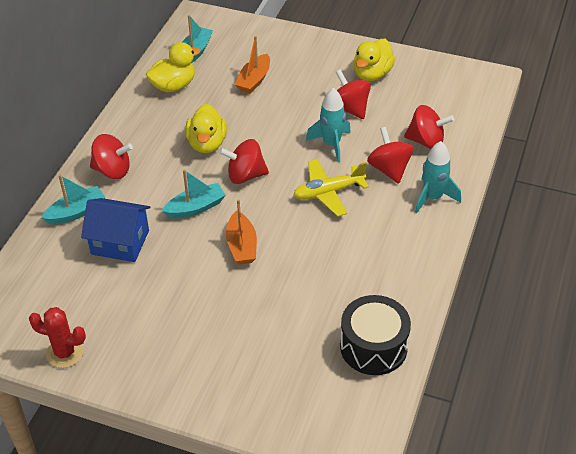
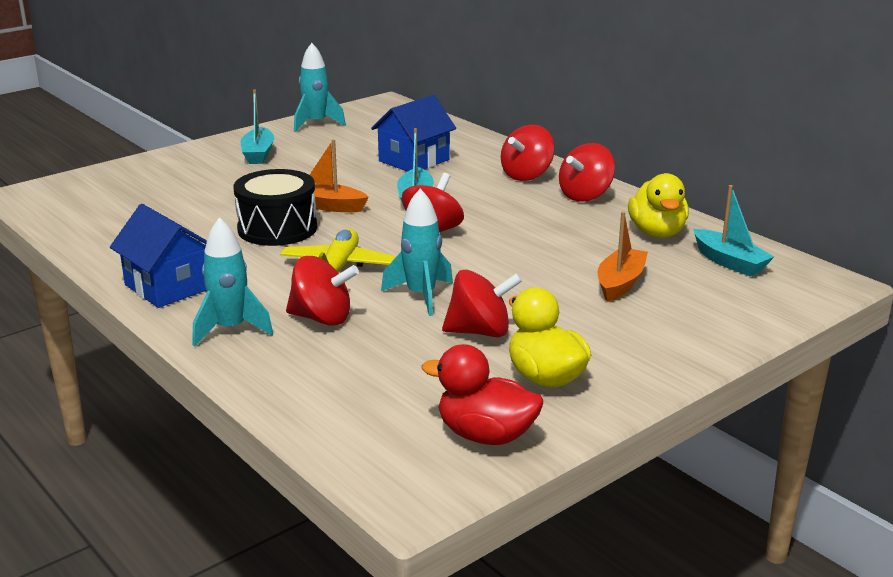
camera: 120 degrees right, 20 degrees down
red cactus [29,307,86,368] -> turquoise rocket [294,43,346,132]
turquoise boat [41,174,106,225] -> turquoise boat moved to [241,89,274,164]
yellow duck [185,104,227,153] -> none
orange boat [235,36,270,94] -> orange boat turned 60 degrees clockwise [598,211,648,302]
black drum [340,295,411,375] -> black drum moved to [233,169,317,246]
red spinning top [404,105,454,149] -> red spinning top moved to [559,143,615,202]
none -> blue house [110,204,207,308]
none -> red duck [421,344,543,445]

